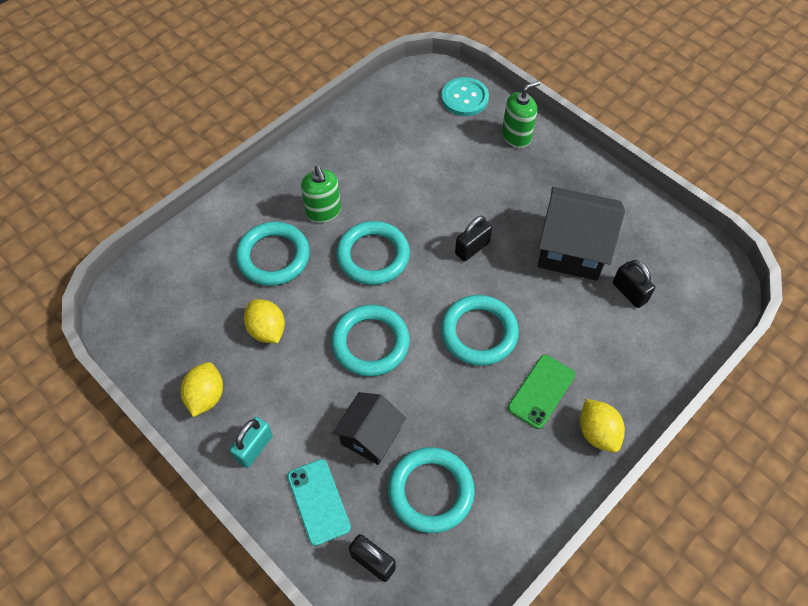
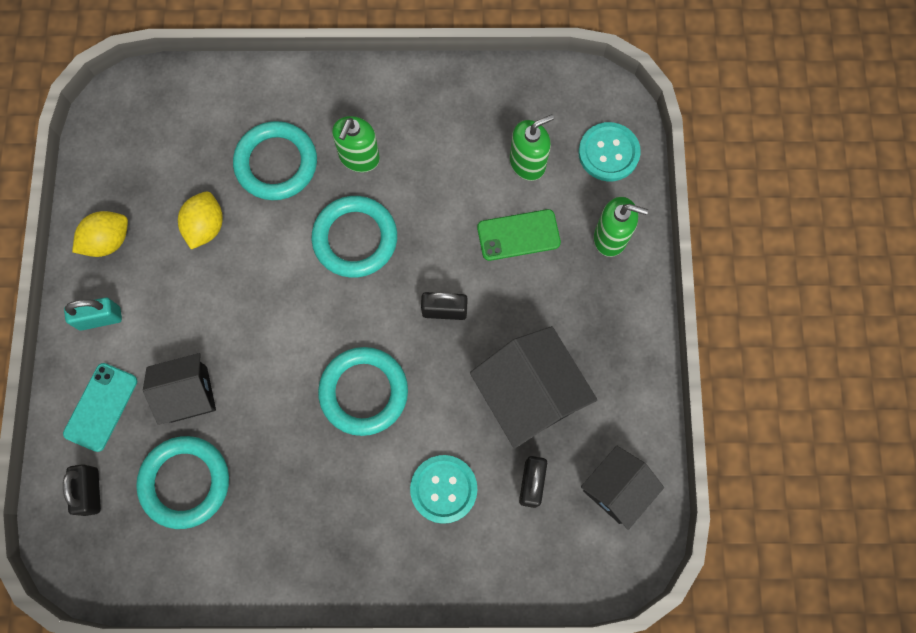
camera: 45 degrees right, 15 degrees up
turquoise ring [331,305,410,376] -> none
green phone [508,355,575,429] -> green phone moved to [477,209,561,261]
yellow lemon [580,399,625,452] -> none
none -> turquoise button [410,455,477,524]
none -> green soap dispenser [510,114,554,181]
none -> black house [581,446,664,530]

